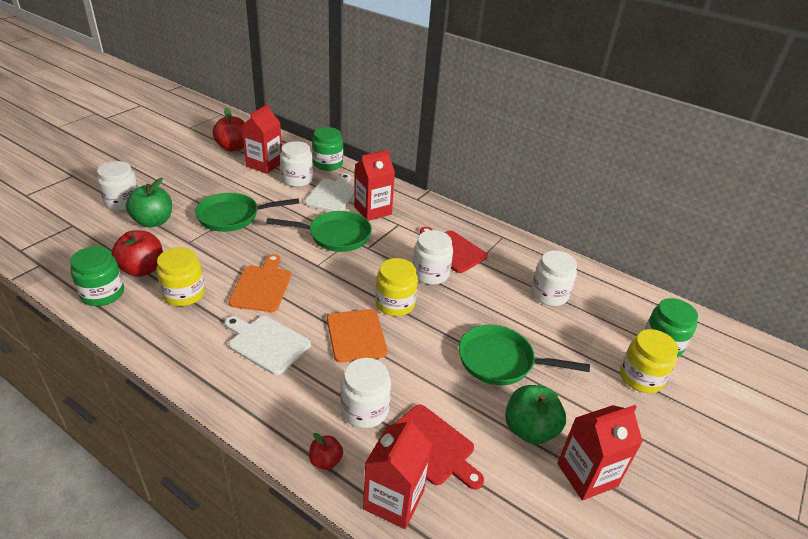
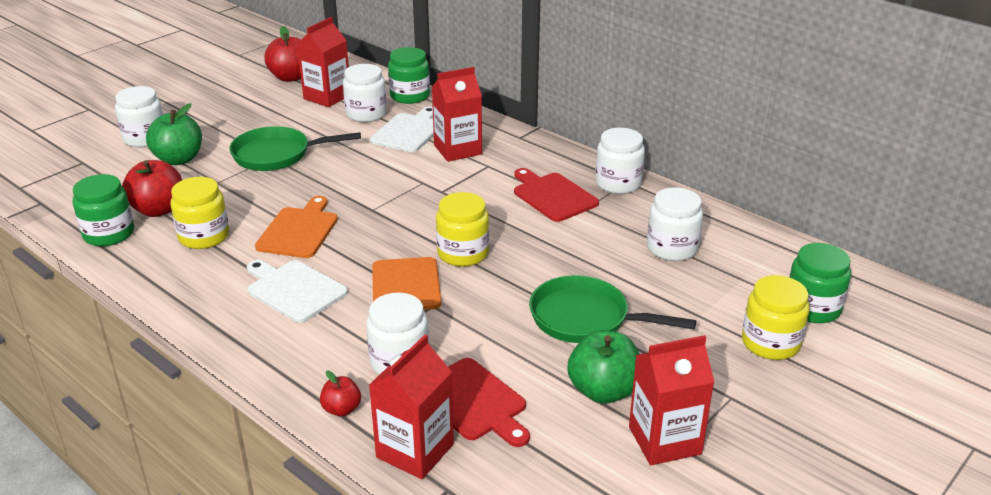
camera: 10 degrees right, 5 degrees down
green pan [266,211,372,252] -> none
white jar [413,230,453,285] -> white jar moved to [595,128,645,194]

